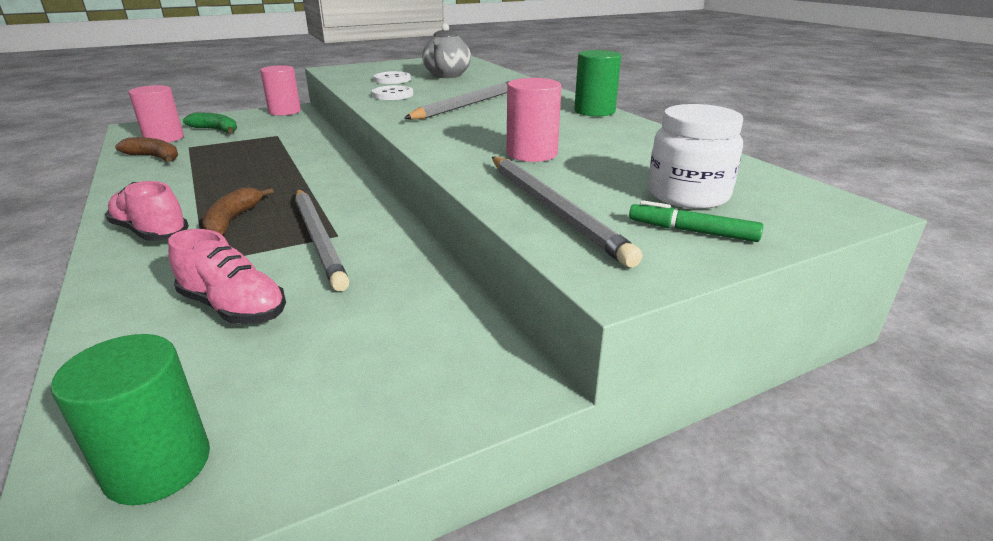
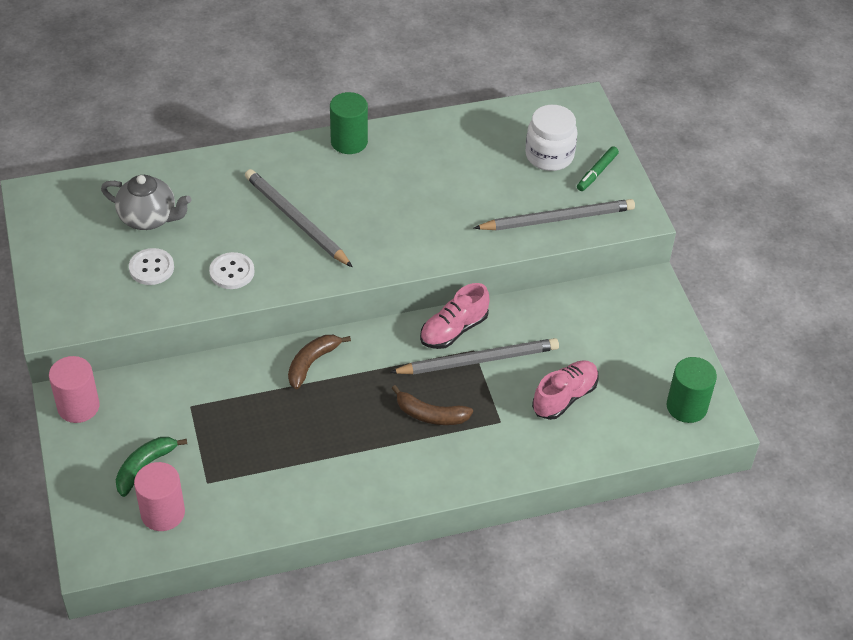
camera: 80 degrees left, 20 degrees up
pink shoe [105,181,189,241] -> pink shoe moved to [420,283,490,349]
brown banana [115,137,178,162] -> brown banana moved to [288,335,351,389]
pink cylinder [507,78,562,162] -> none

